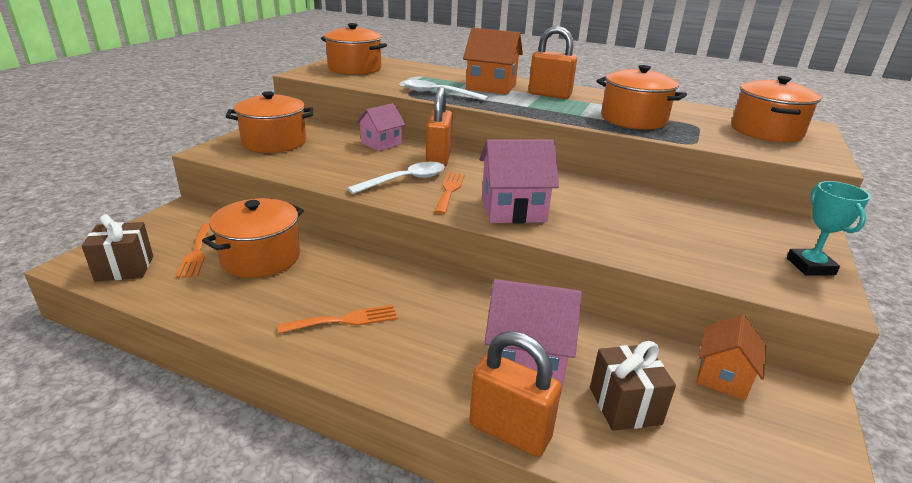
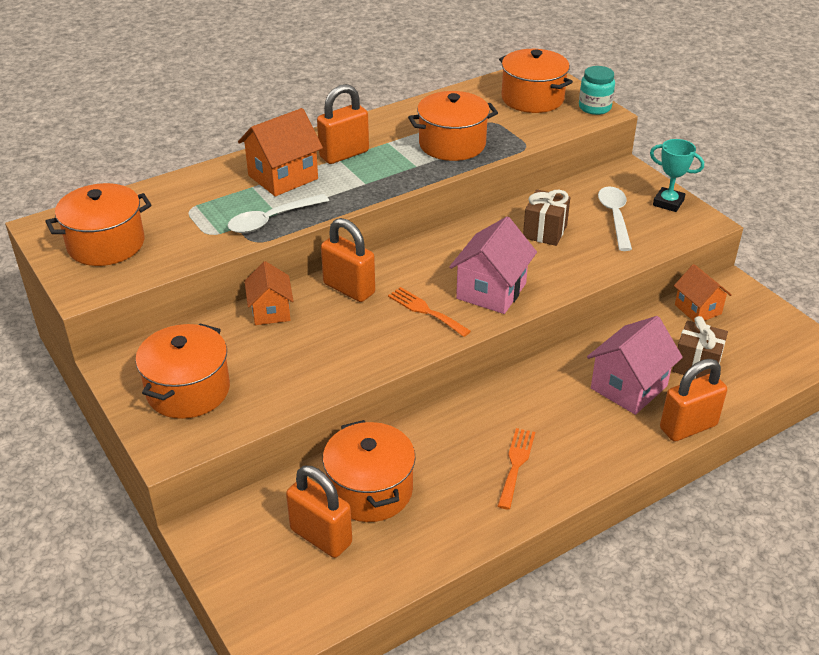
camera: 55 degrees left, 10 degrees up
brown gift [82,214,153,281] -> brown gift moved to [523,189,570,246]
orange fork [176,223,210,278] -> orange padlock [286,466,352,558]
white spoon [347,162,445,194] -> white spoon moved to [598,186,632,251]
pink house [356,103,405,151] -> orange house [245,261,293,325]
none -> turquoise jar [579,66,615,115]

